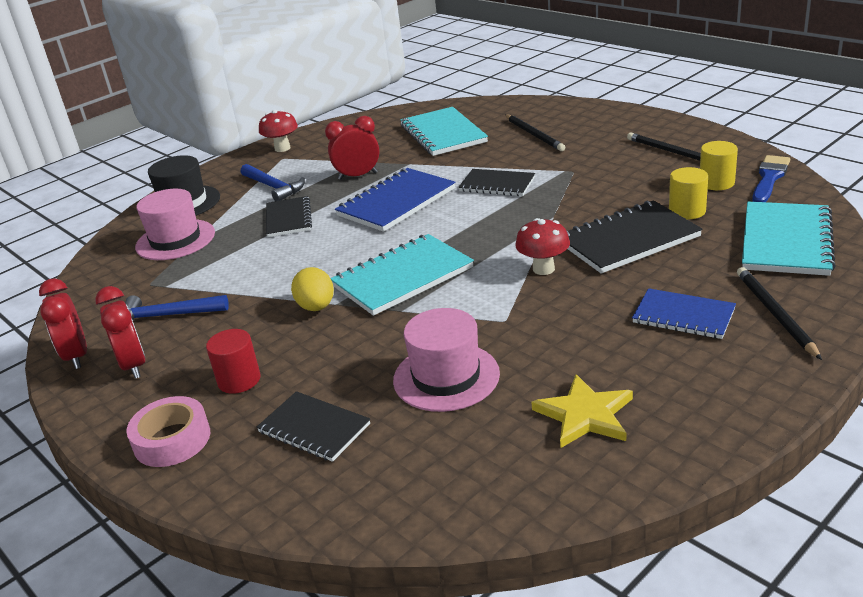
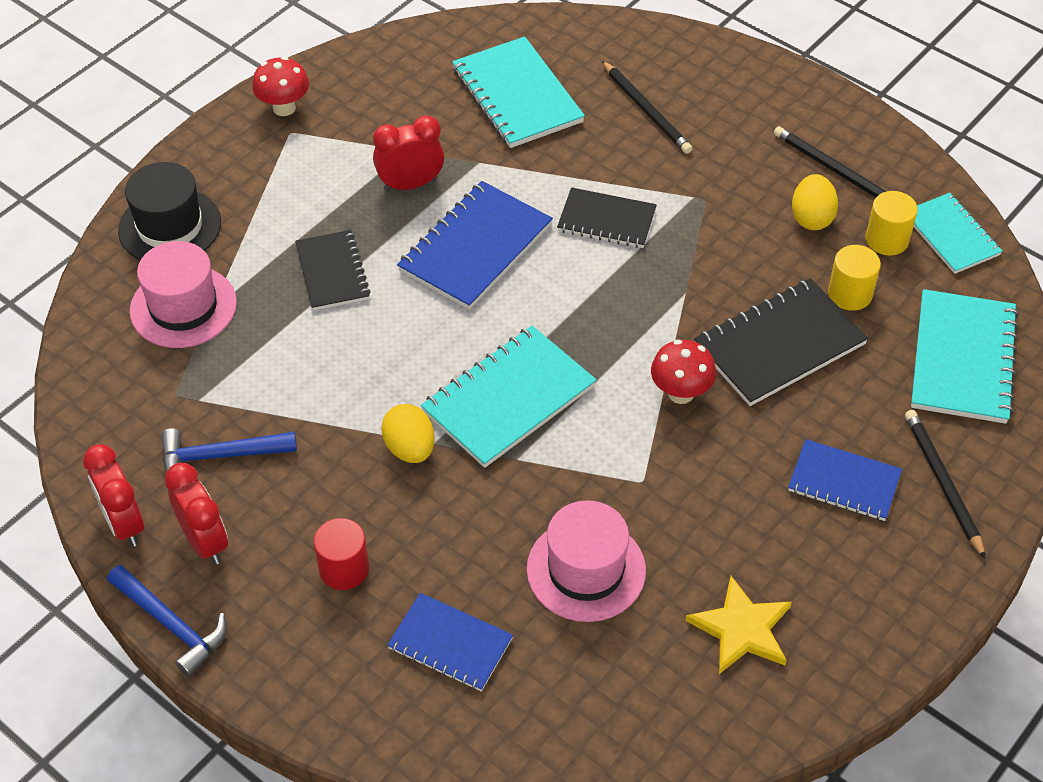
camera: 10 degrees left, 20 degrees up
pink tape [126,396,210,467] -> none
blue hammer [241,164,305,201] -> blue hammer moved to [107,565,227,677]
black notebook [257,391,370,462] -> blue notebook [387,593,513,691]
blue brush [752,155,790,202] -> turquoise notebook [914,193,1003,274]
none -> yellow egg [792,174,838,230]

